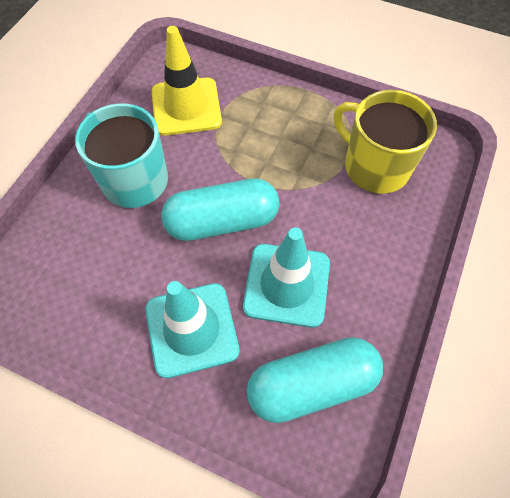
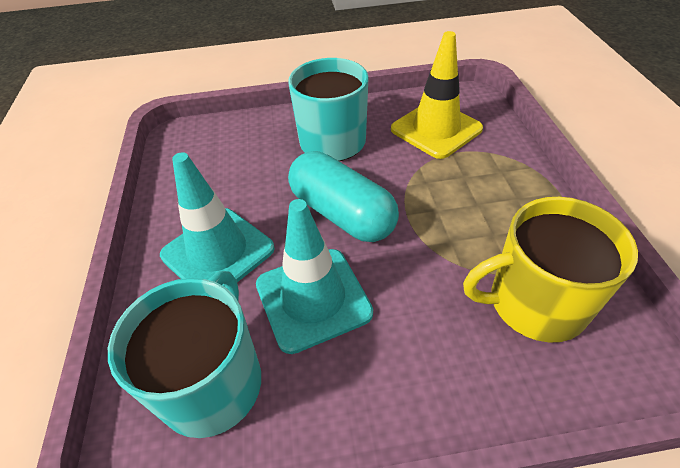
camera: 60 degrees right, 15 degrees down
turquoise capsule [247,337,383,423] -> turquoise mug [108,271,261,438]
yellow mug [334,90,437,194] -> yellow mug turned 105 degrees counterclockwise [463,197,638,343]

